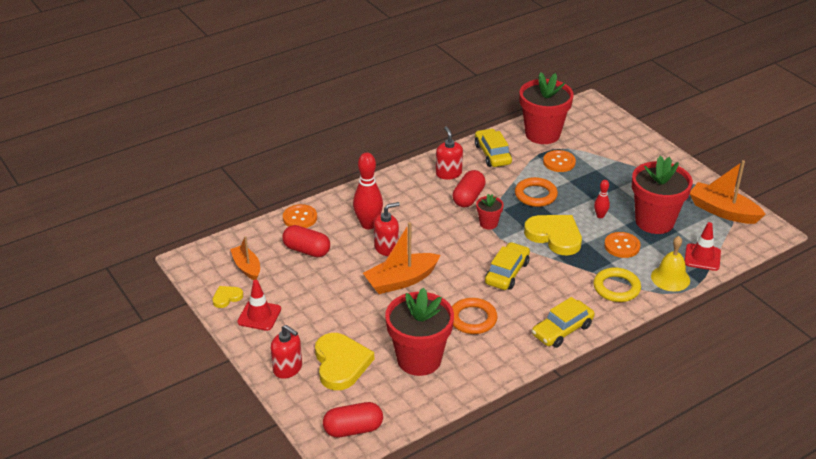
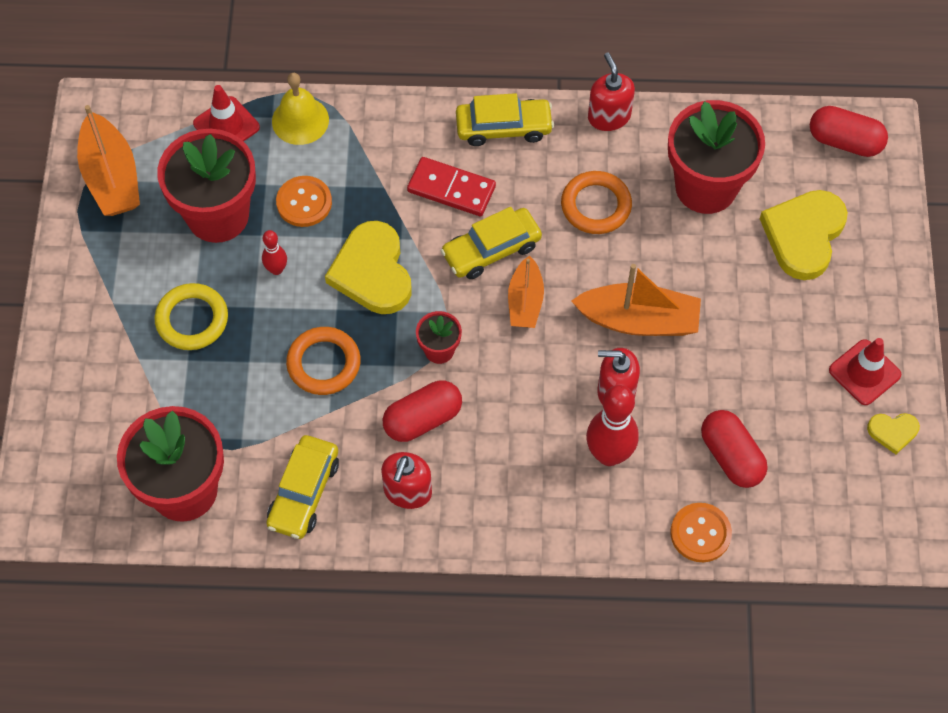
camera: 145 degrees left, 25 degrees up
orange boat [230,236,260,280] -> orange boat moved to [508,255,544,328]
red soap dispenser [271,325,302,379] -> red soap dispenser moved to [588,53,635,131]
orange button [543,150,576,172] -> none
yellow ring [593,267,641,302] -> yellow ring moved to [155,283,228,350]
none -> red domino [407,157,496,216]

